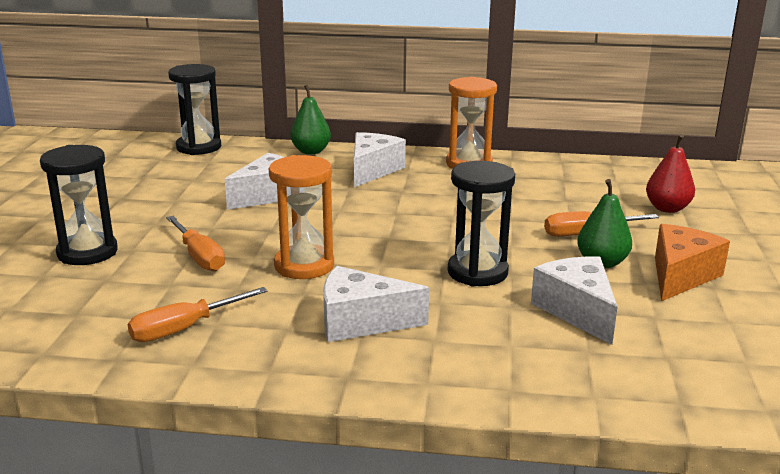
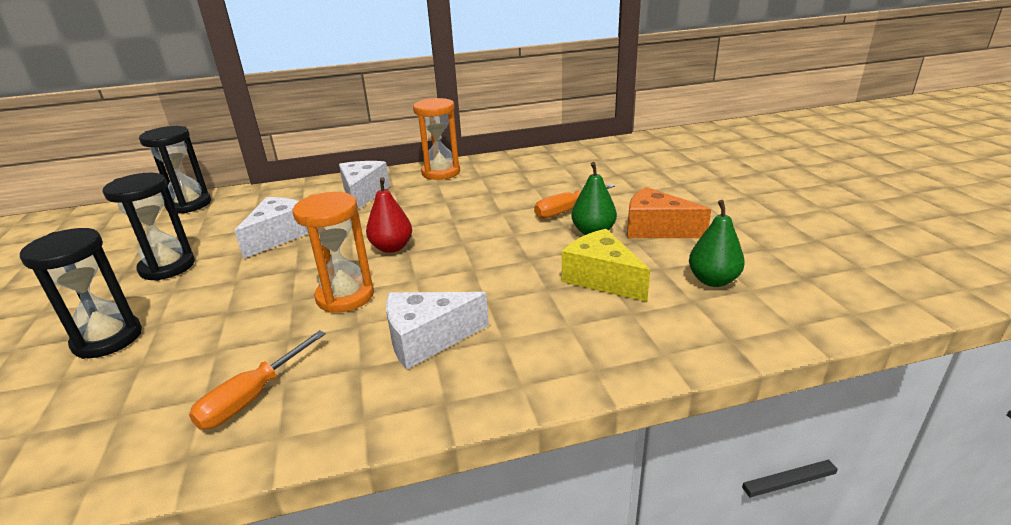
camera: 20 degrees left, 5 degrees up
orange screwdriver [166,216,225,272] -> none
green pear [290,85,331,154] -> green pear moved to [689,200,745,287]
black hourglass [448,161,515,286] -> black hourglass moved to [103,173,195,281]
white cheese [531,256,617,345] -> yellow cheese [562,229,650,302]
red pear [646,134,695,213] -> red pear moved to [366,177,412,253]
orange cheese [655,224,730,301] -> orange cheese turned 75 degrees counterclockwise [627,187,711,238]

